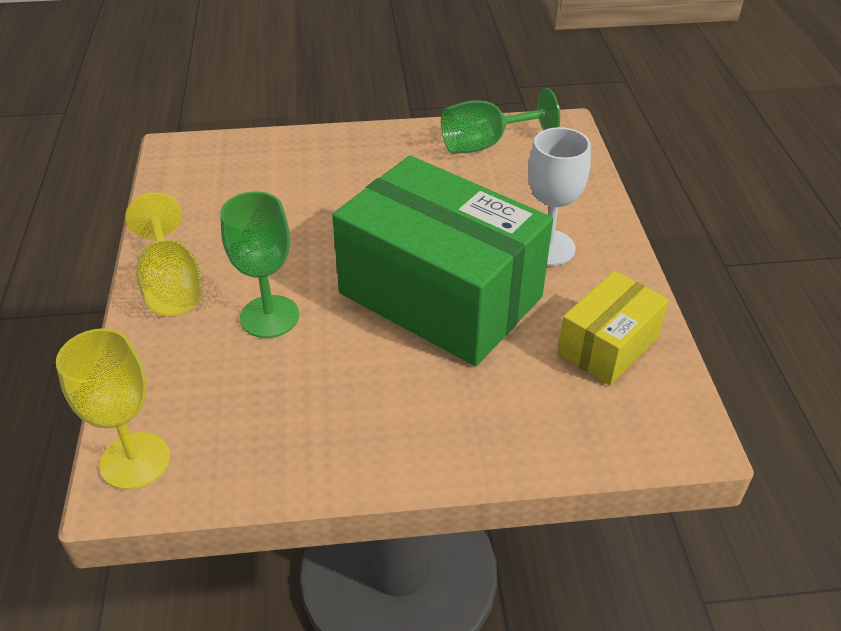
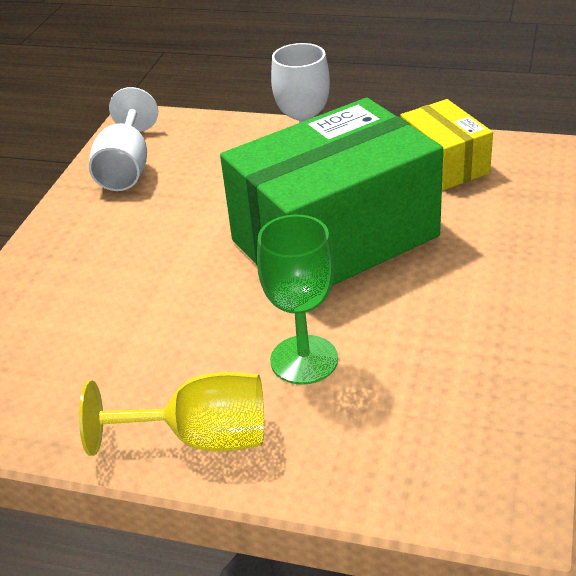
camera: 65 degrees left, 5 degrees down
yellow goblet [56,328,170,490] -> none
green goblet [441,88,560,154] -> white goblet [89,87,158,191]

